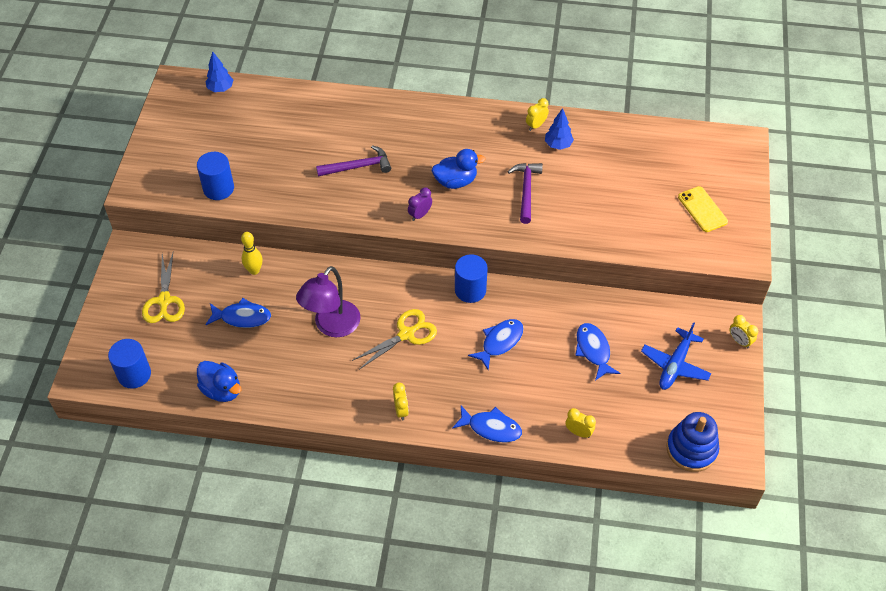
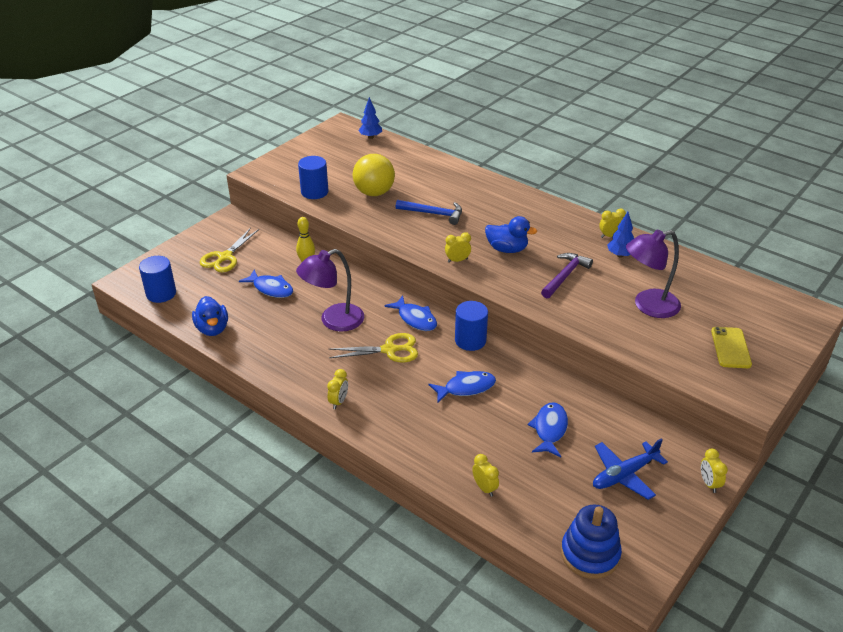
camera: 30 degrees right, 15 degrees down
purple hammer [316,145,391,177] -> blue hammer [396,200,462,225]
purple clock [408,188,432,221] -> yellow clock [445,232,471,262]
blue fish [452,406,522,442] -> blue fish moved to [384,295,437,331]
none -> yellow ball [353,154,395,196]
none -> purple lamp [626,230,681,318]

